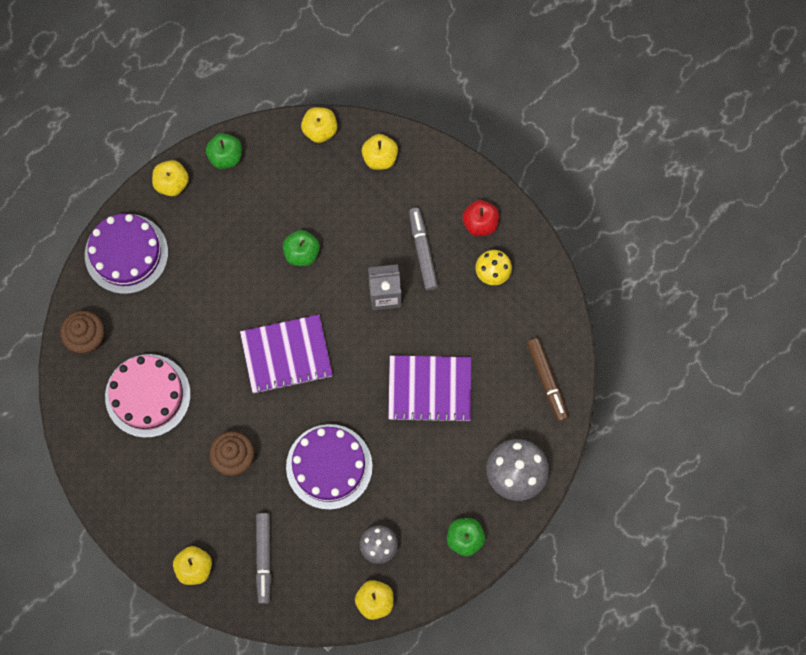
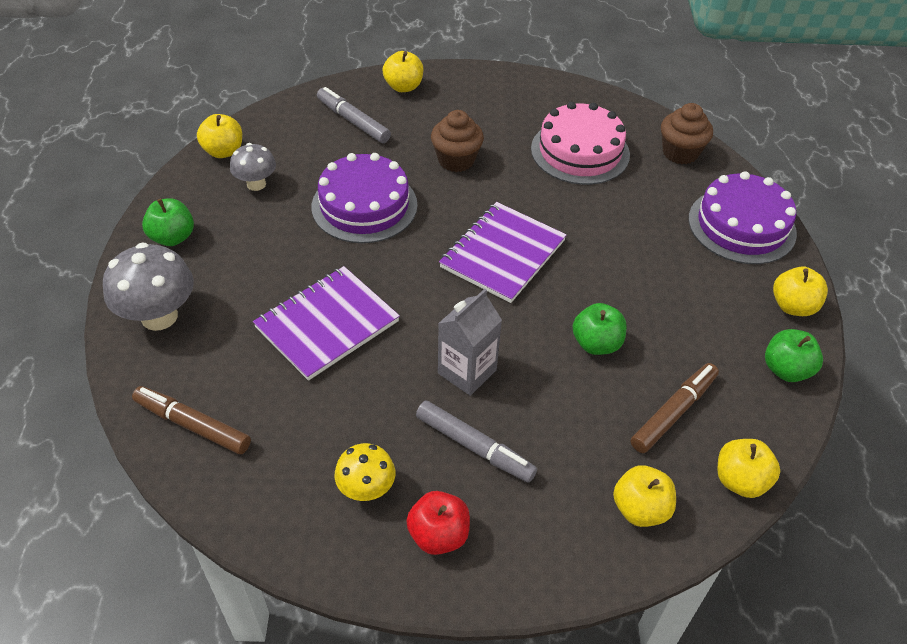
camera: 135 degrees right, 25 degrees down
none -> brown marker [631,363,719,453]

